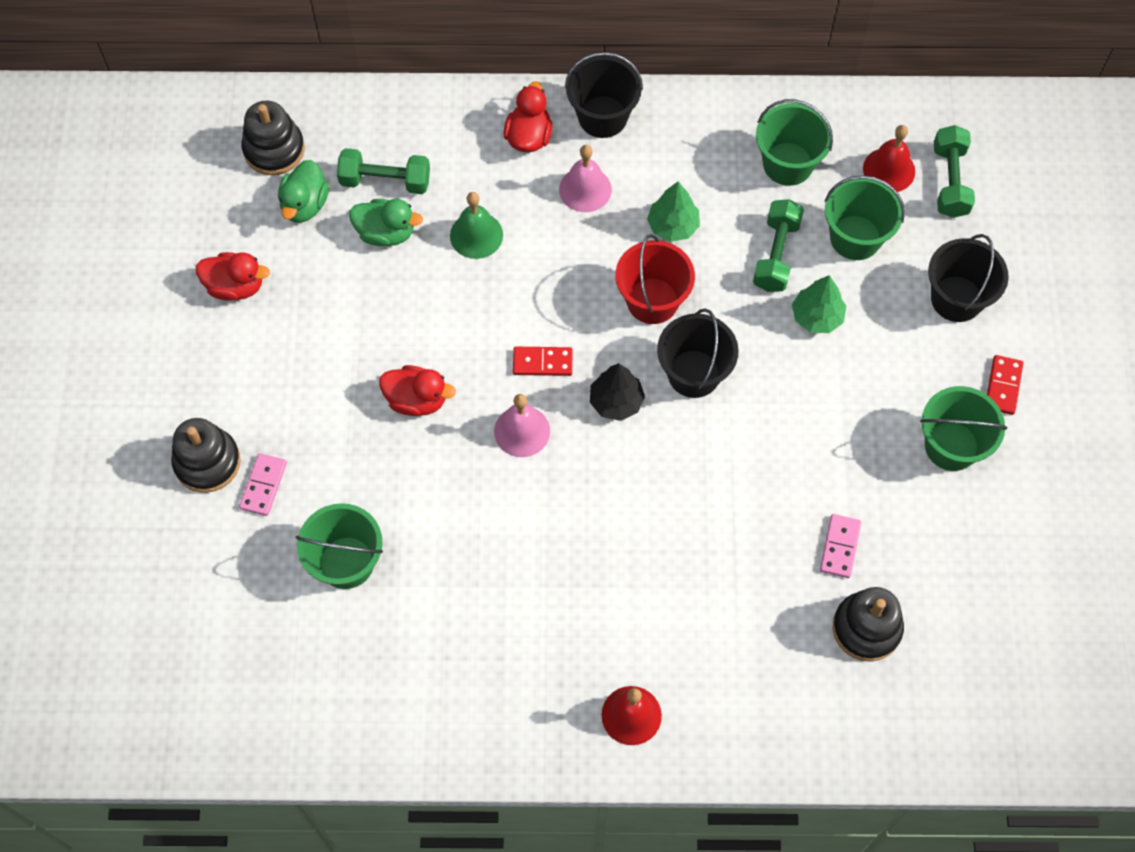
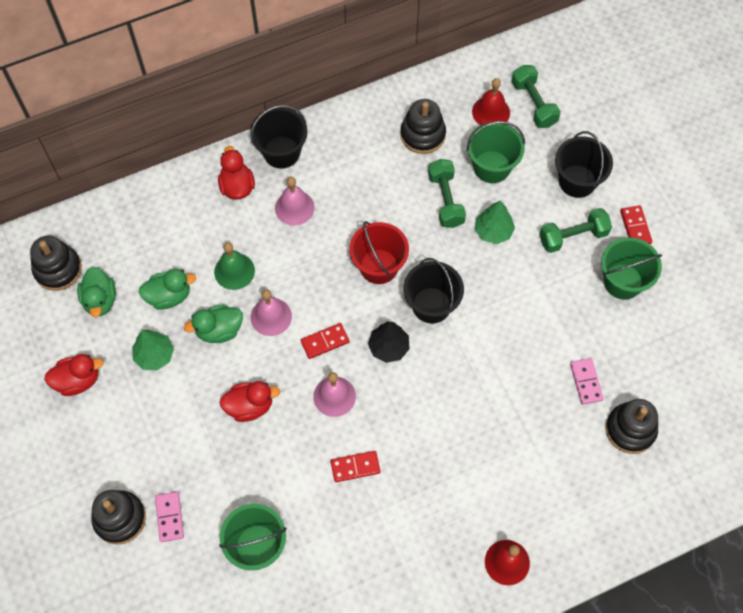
camera: 25 degrees left, 0 degrees up
green dumbbell [337,148,430,194] -> green dumbbell moved to [539,208,612,253]
green tree [647,182,700,242] -> green tree moved to [132,330,174,370]
green bucket [756,99,833,186] -> black stacking toy [401,99,446,154]
none -> green duck [184,304,243,343]
none -> pink bell [251,290,292,336]
none -> red domino [331,451,380,482]

